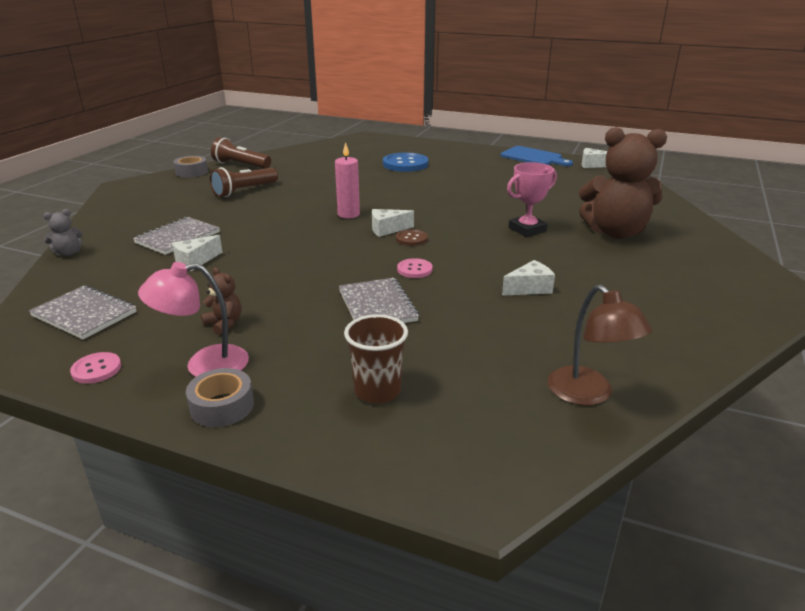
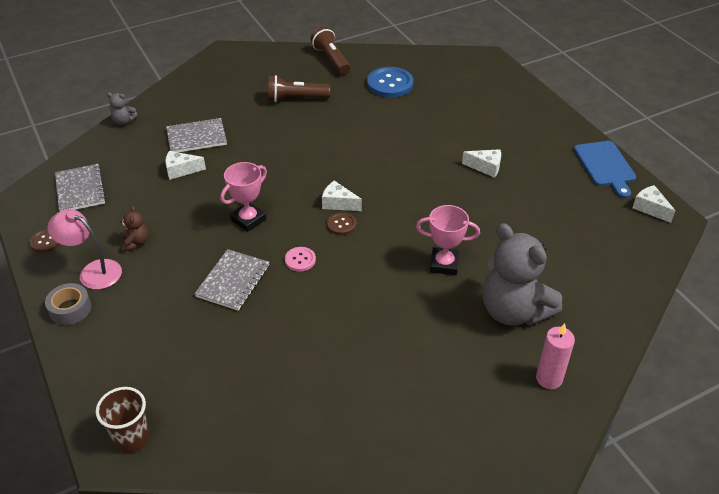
camera: 40 degrees right, 15 degrees up
pink button [70,352,121,384] -> brown button [29,229,60,253]
grey tape [173,156,208,177] -> none
pink candle [335,142,360,218] -> pink candle moved to [536,323,575,389]
brown cup [344,314,408,404] -> brown cup moved to [96,387,150,453]
blue button [383,152,428,172] -> blue button moved to [367,67,413,98]
white cheese [502,260,555,296] -> white cheese moved to [462,149,501,178]
brown lamp [548,284,652,406] -> none
brown teddy bear [579,127,667,239] -> grey teddy bear [482,223,562,326]
none -> pink trophy [220,162,267,232]

